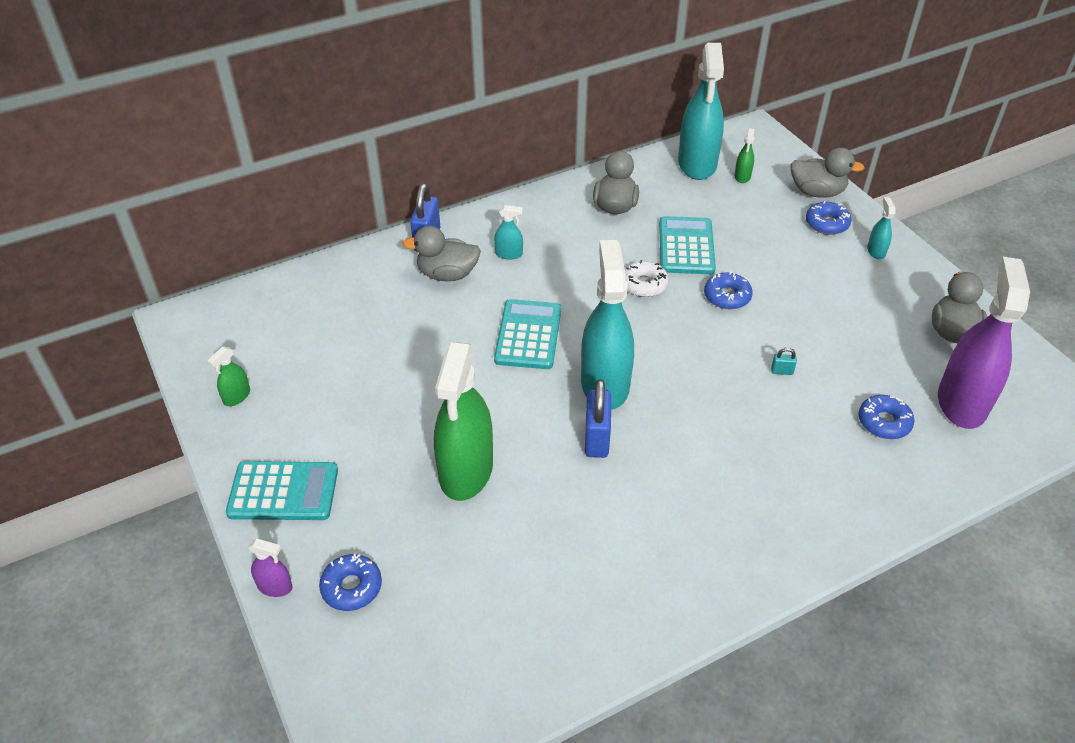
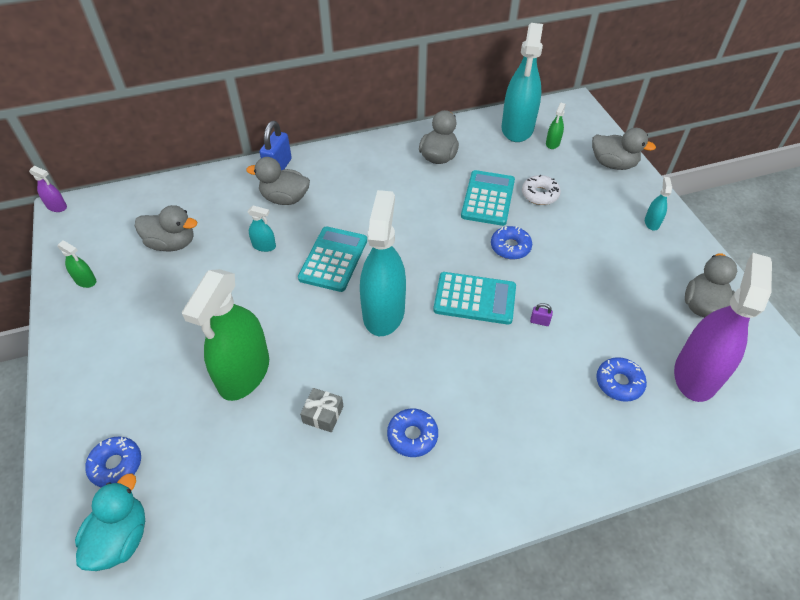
camera: 10 degrees right, 5 degrees up
green spray bottle [207,346,250,406] -> green spray bottle turned 105 degrees counterclockwise [57,240,96,288]
turquoise calculator [226,461,338,520] -> turquoise calculator moved to [433,272,516,325]
purple spray bottle [248,538,293,597] -> purple spray bottle moved to [29,166,67,212]
turquoise spray bottle [494,205,523,259] -> turquoise spray bottle moved to [248,205,276,252]
blue padlock [585,379,611,458] -> none
white donut [625,260,669,297] -> white donut moved to [522,175,561,205]
turquoise padlock [771,348,797,375] -> purple padlock [530,303,553,326]
blue donut [806,201,851,235] -> blue donut moved to [387,408,438,457]
none -> turquoise duck [75,474,145,571]
none -> grey duck [135,205,197,252]
none -> grey gift [300,388,344,432]

